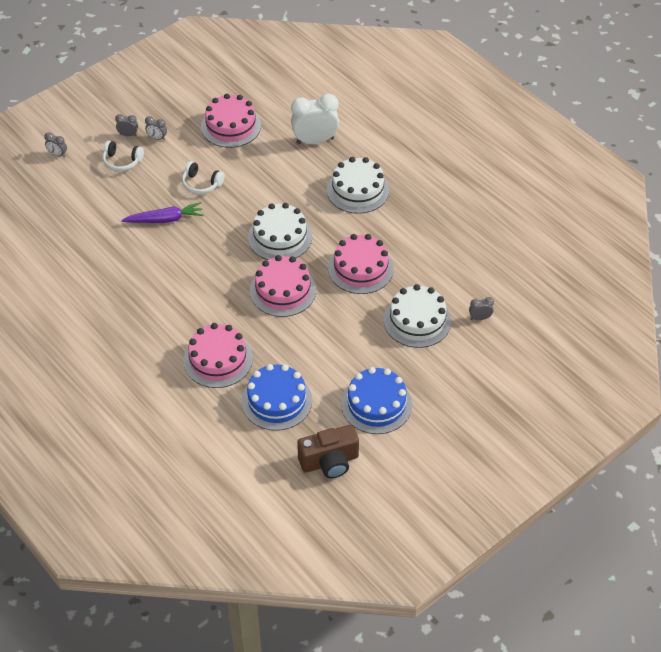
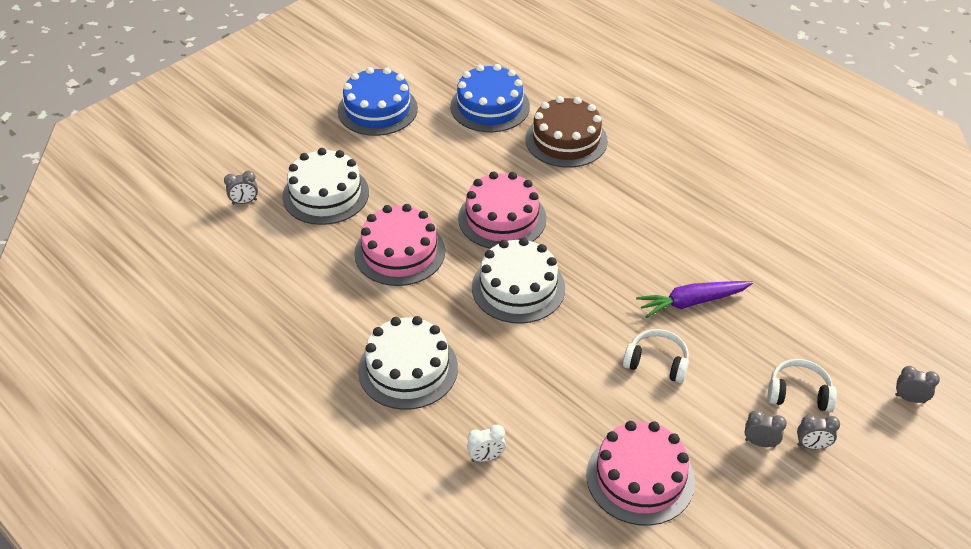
camera: 175 degrees right, 5 degrees down
pink cake [184,323,253,388] -> brown cake [525,96,608,168]
white clock [291,93,339,144] -> white clock [467,425,506,462], size x0.46
brown camera [297,425,359,479] -> none

